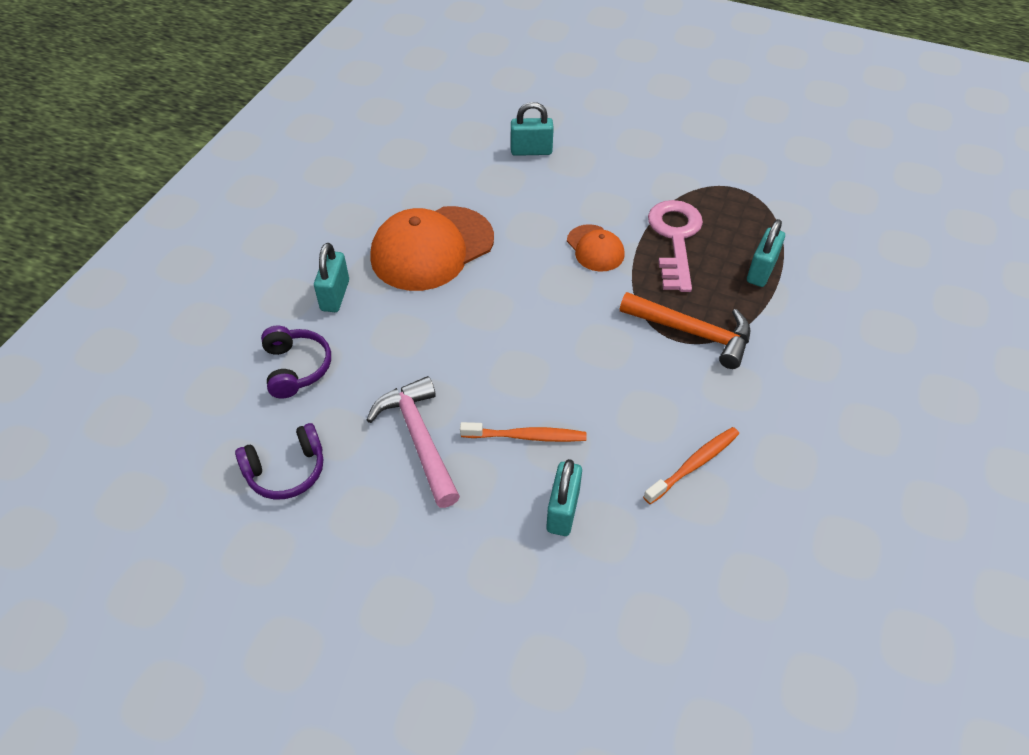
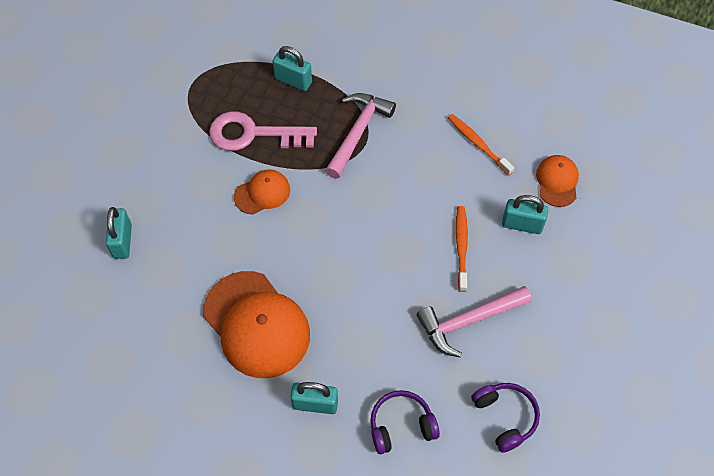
camera: 90 degrees left, 10 degrees up
orange hammer [620,292,750,369] -> pink hammer [325,93,396,179]
none -> orange cap [536,155,579,207]

